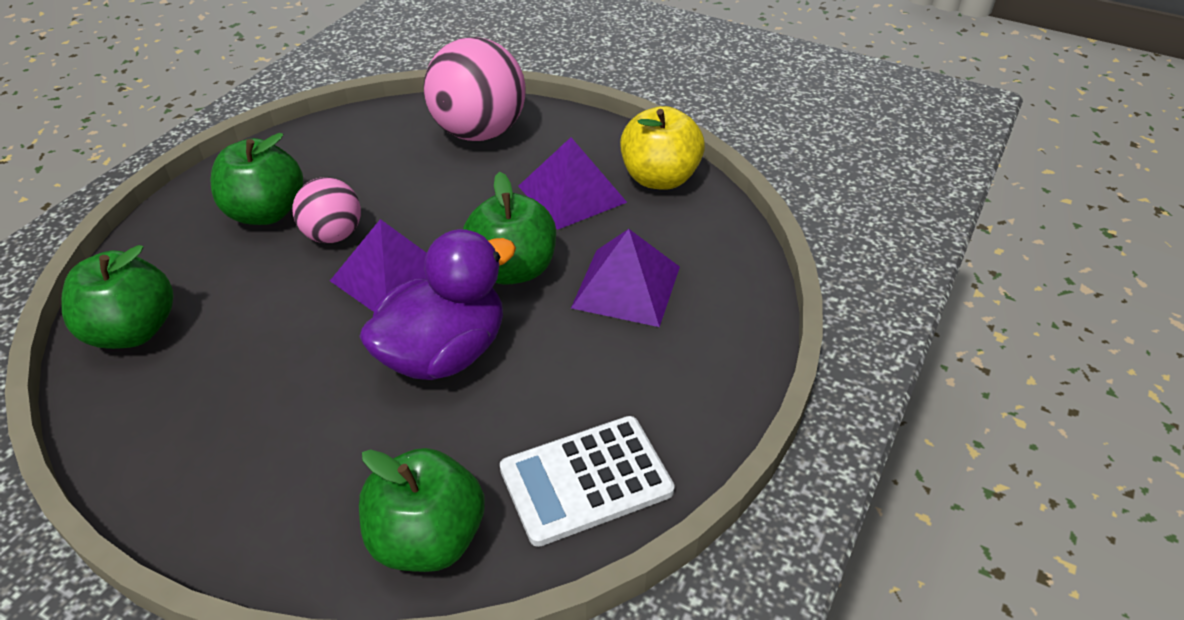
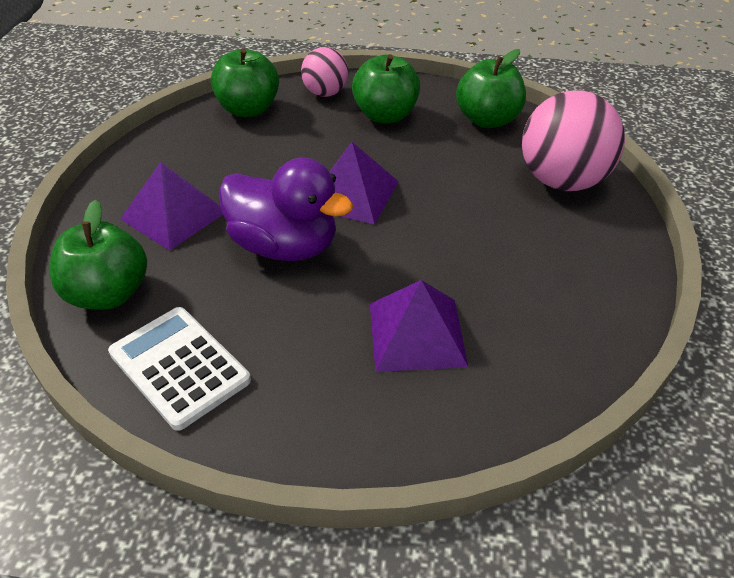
camera: 70 degrees right, 0 degrees up
pink ball [293,177,361,243] -> pink ball moved to [301,47,349,97]
green apple [463,172,556,285] -> green apple moved to [456,49,526,128]
purple pyramid [518,137,627,230] -> purple pyramid moved to [120,162,223,251]
yellow apple [620,106,705,190] -> none

